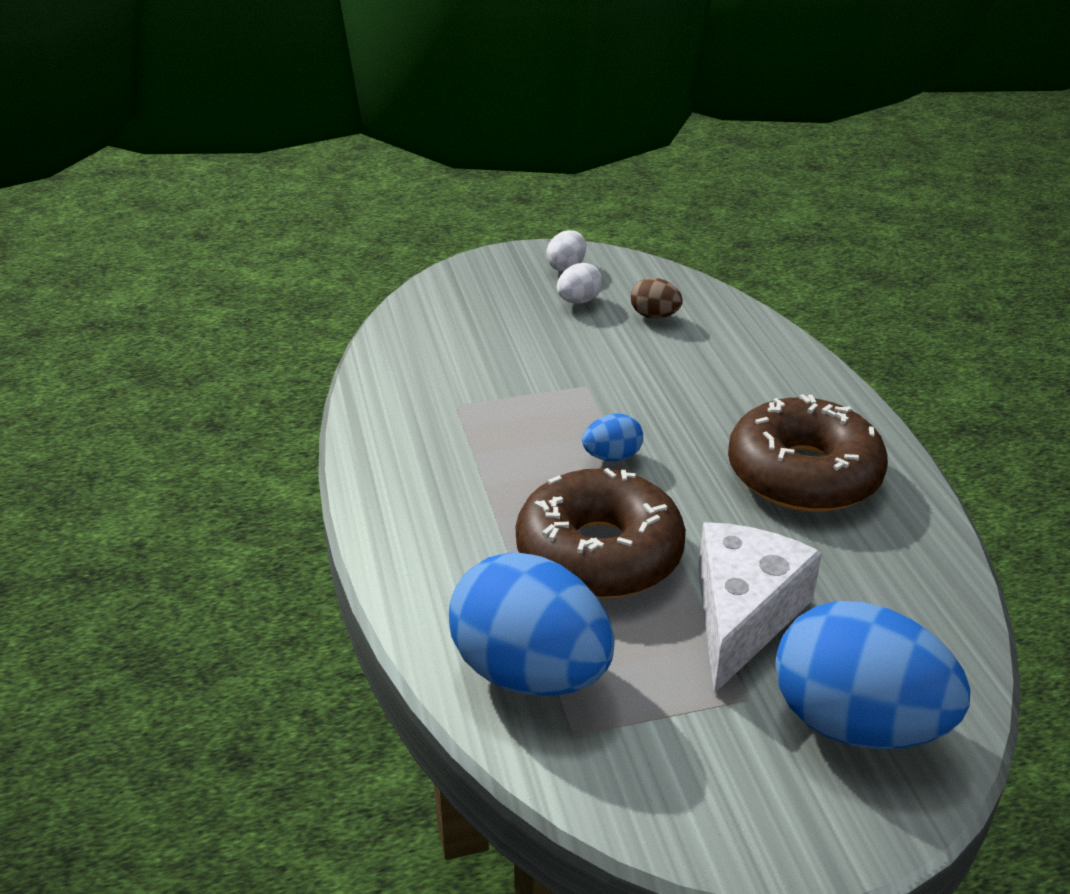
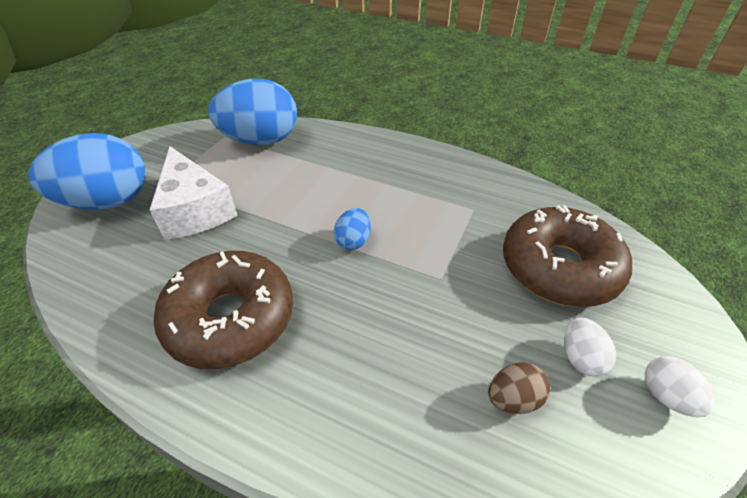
camera: 130 degrees right, 10 degrees up
brown donut [516,468,686,599] -> brown donut moved to [503,205,632,307]

